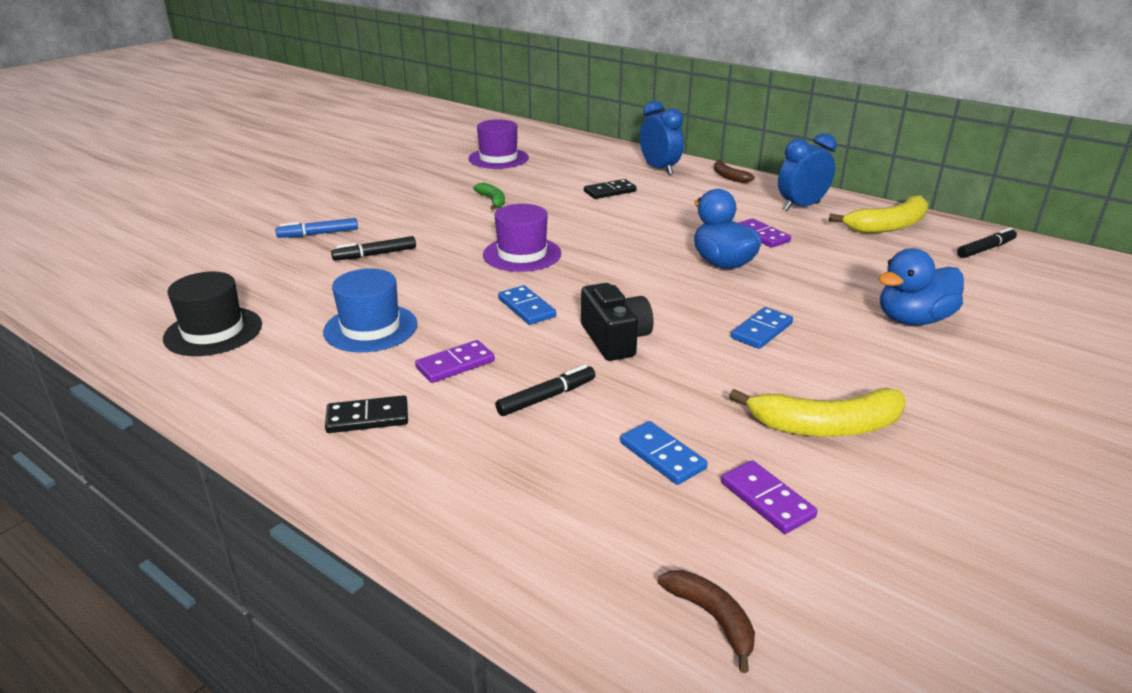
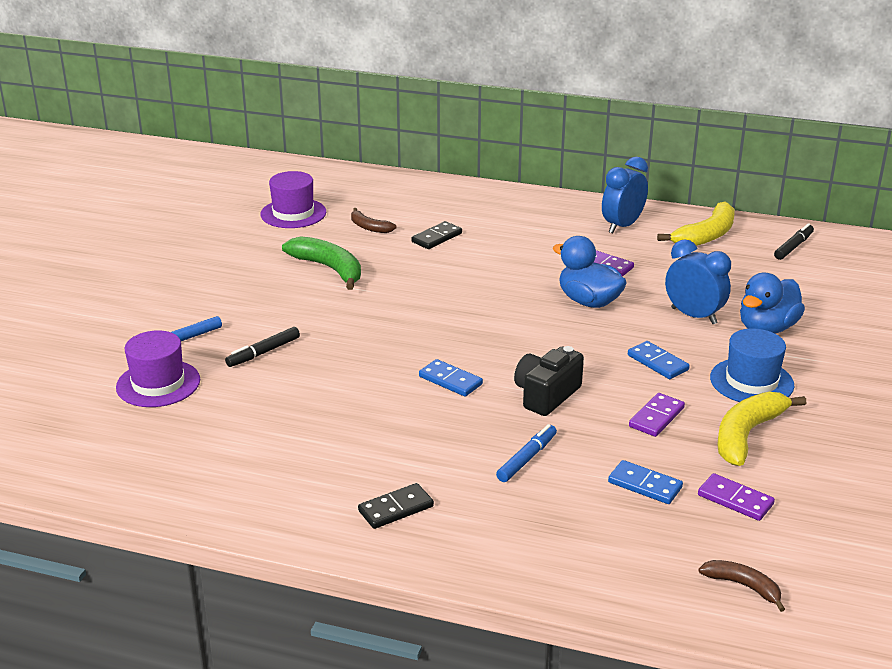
camera: 20 degrees left, 0 degrees up
black hat [163,272,262,356] -> none
blue hat [323,268,418,352] -> blue hat moved to [710,329,794,402]
purple domino [415,340,495,383] -> purple domino moved to [629,393,685,437]
green banana [473,182,505,210] -> green banana [282,236,361,290], size x1.76
purple hat [483,204,561,272] -> purple hat moved to [116,330,200,407]
black marker [495,365,595,416] -> blue marker [496,424,557,482]
black camera [581,283,653,361] -> black camera turned 105 degrees counterclockwise [514,346,584,416]
blue clock [640,101,684,175] -> blue clock moved to [665,239,731,324]
brown banana [714,160,755,183] -> brown banana moved to [351,208,397,233]
yellow banana [729,388,906,437] -> yellow banana turned 150 degrees clockwise [717,392,806,466]
blue domino [731,307,793,349] -> blue domino turned 60 degrees counterclockwise [628,341,690,379]

